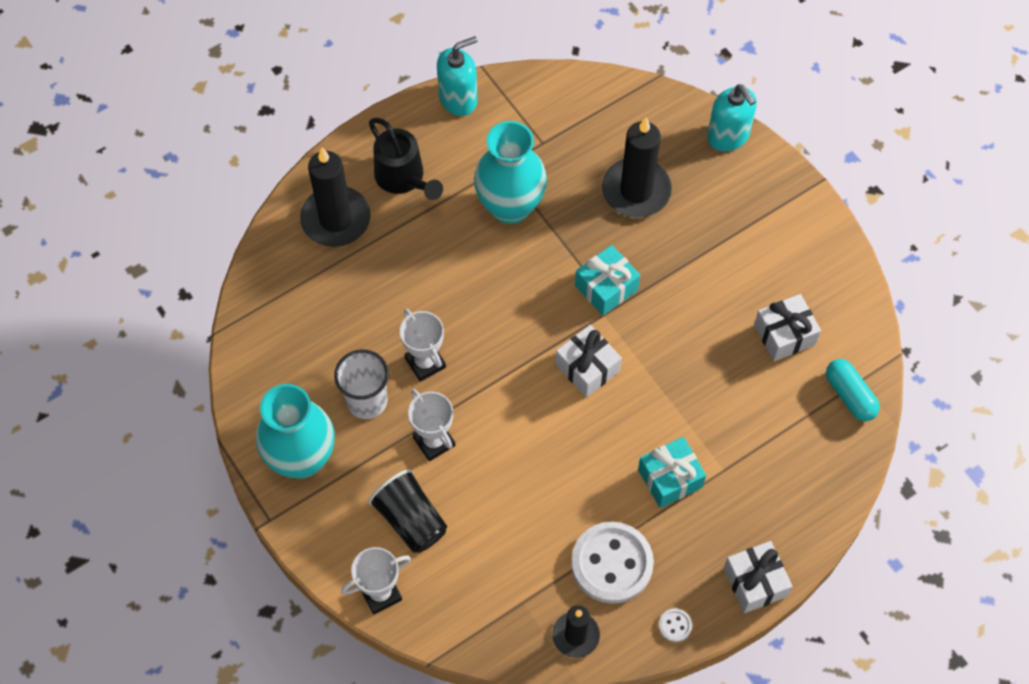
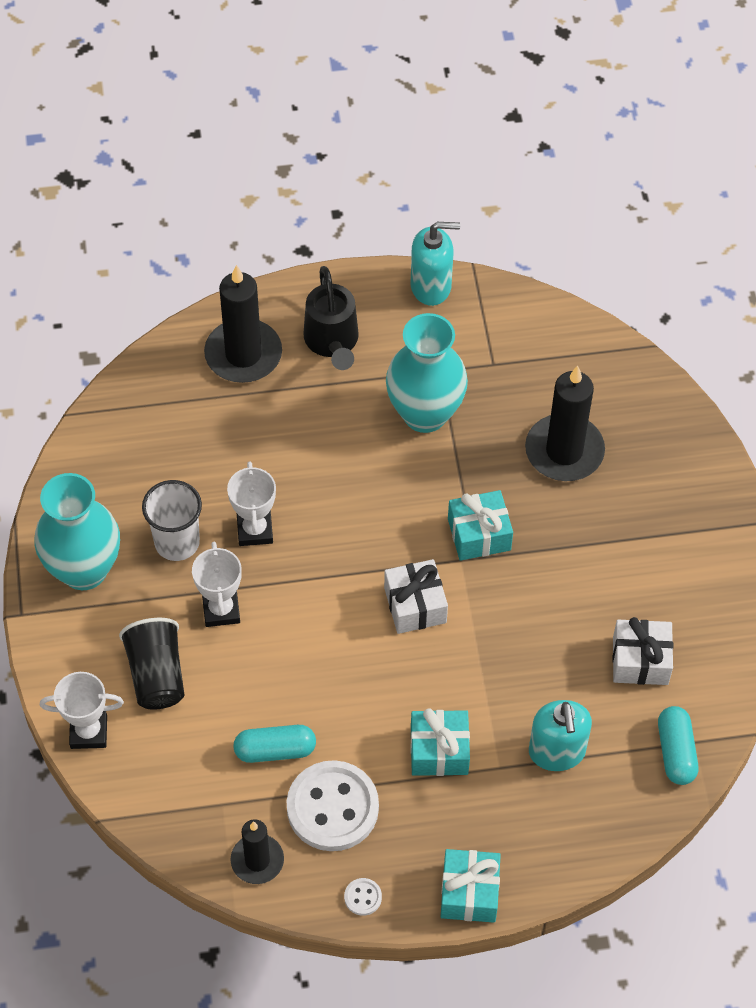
camera: 25 degrees right, 5 degrees down
turquoise soap dispenser [707,84,757,152] -> turquoise soap dispenser moved to [529,700,592,771]
white gift [724,541,793,613] -> turquoise gift [441,849,501,923]
none -> turquoise capsule [233,725,316,763]

